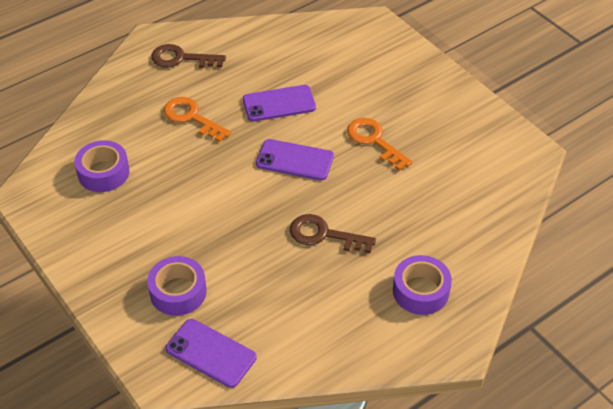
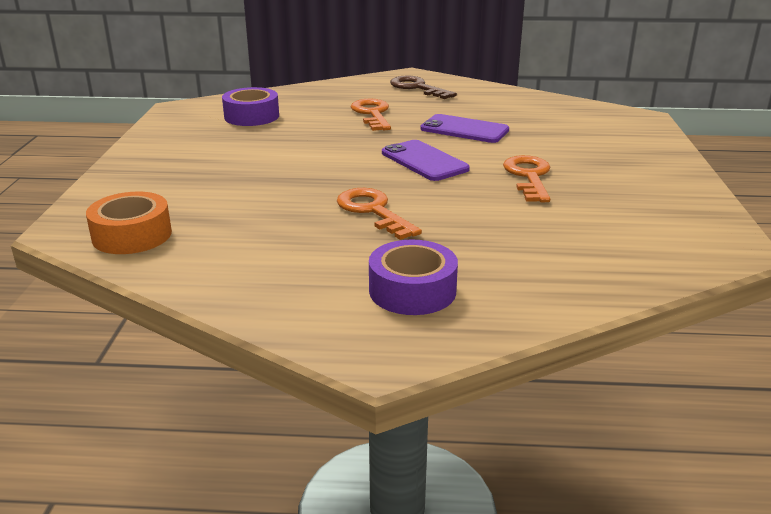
camera: 40 degrees right, 20 degrees down
purple tape [147,256,207,316] -> none
purple phone [166,319,256,388] -> orange tape [86,192,172,254]
brown key [290,214,376,253] -> orange key [337,188,422,240]

